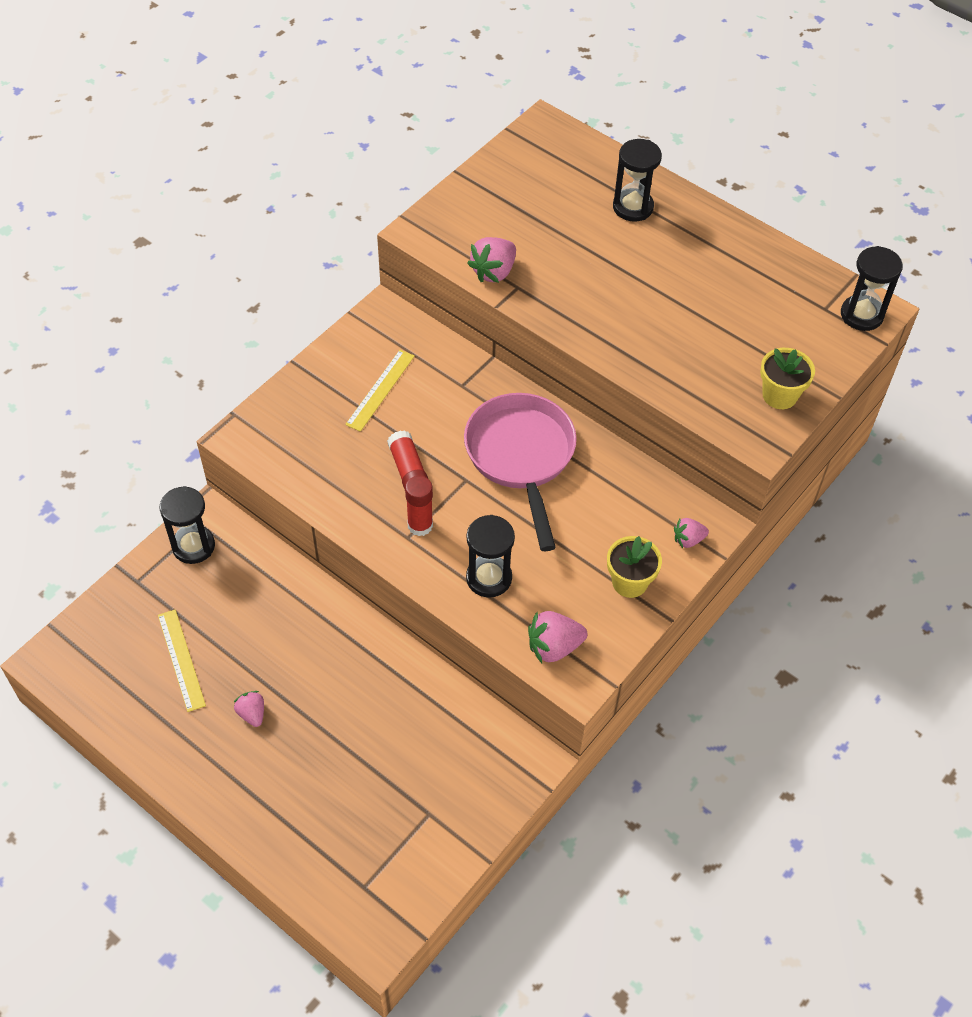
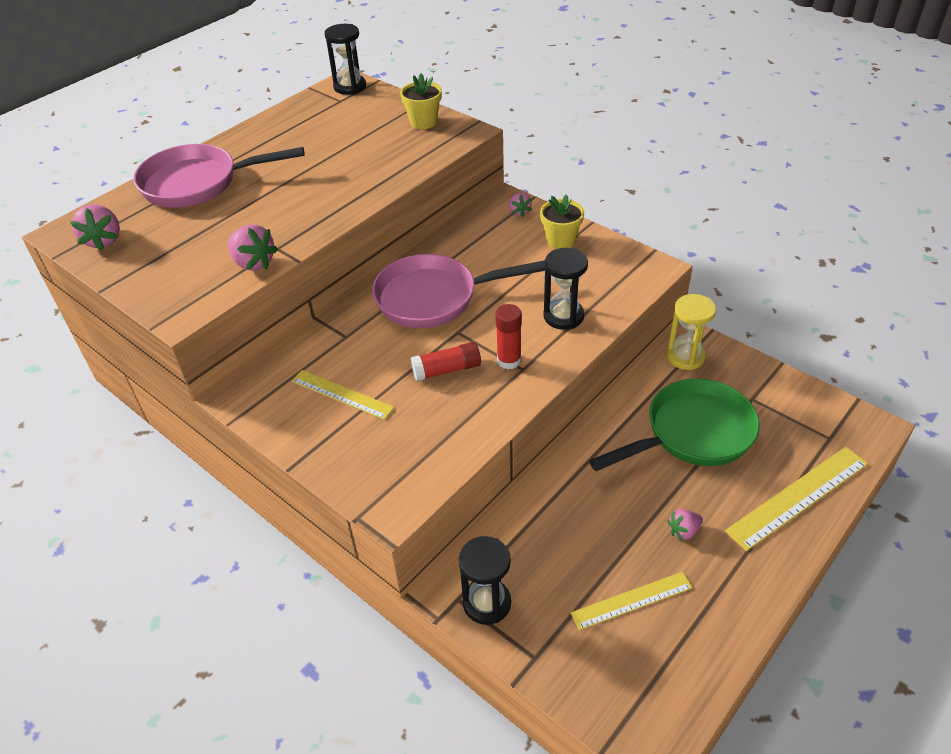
camera: 85 degrees left, 10 degrees down
pink strawberry [528,611,587,663] -> pink strawberry moved to [70,205,120,251]
black hourglass [613,139,662,222] -> pink pan [133,144,305,208]
none -> green pan [589,379,760,471]
none -> yellow hourglass [666,294,716,370]
none -> yellow ruler [725,447,868,551]

